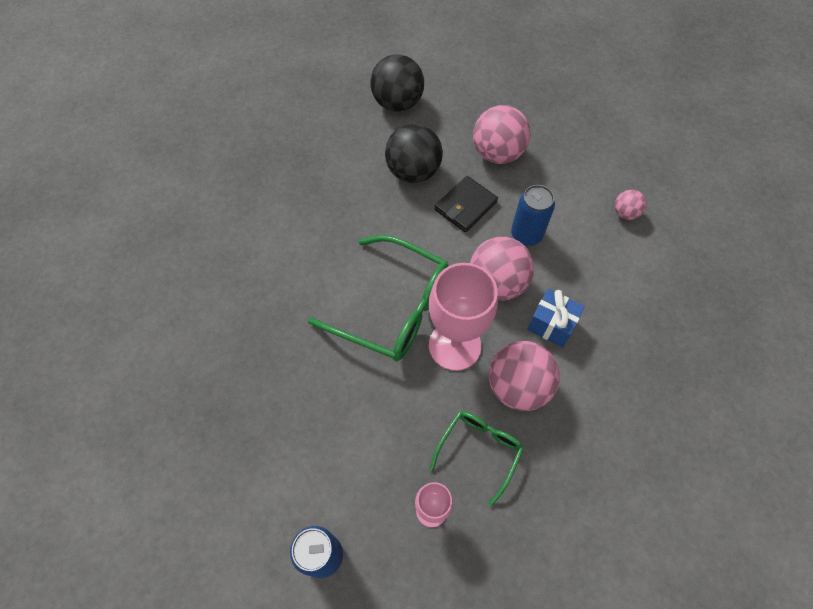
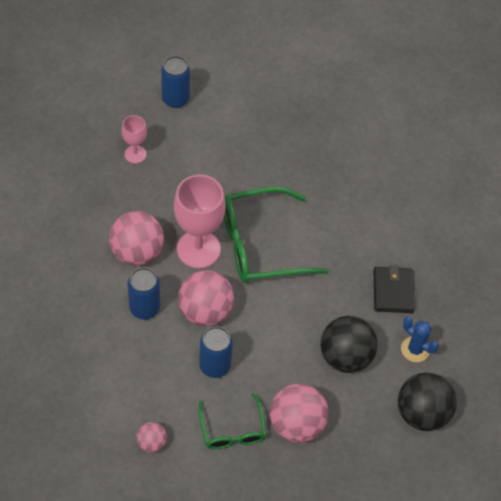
camera: 135 degrees right, 5 degrees down
green glasses [429,411,524,507] -> green glasses moved to [198,393,266,449]
black wallet [435,176,498,232] -> black wallet moved to [374,265,414,313]
blue gift [527,289,585,347] -> blue can [128,268,160,319]
none -> blue cactus [401,317,439,362]

